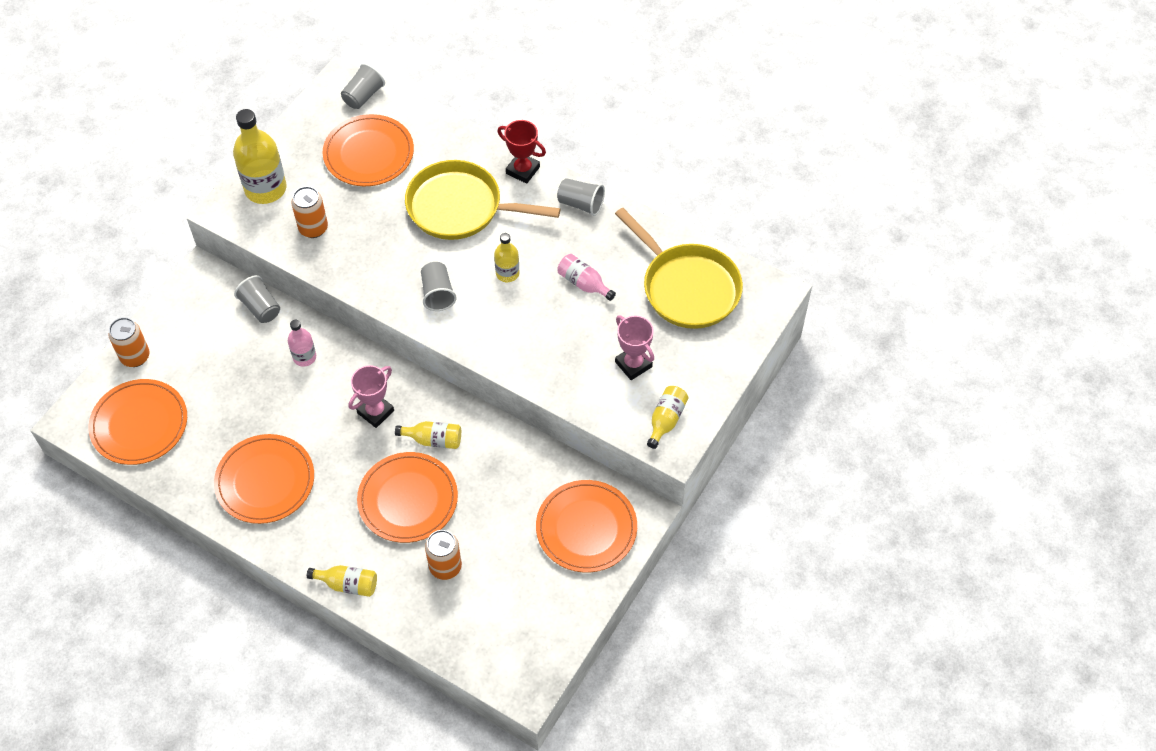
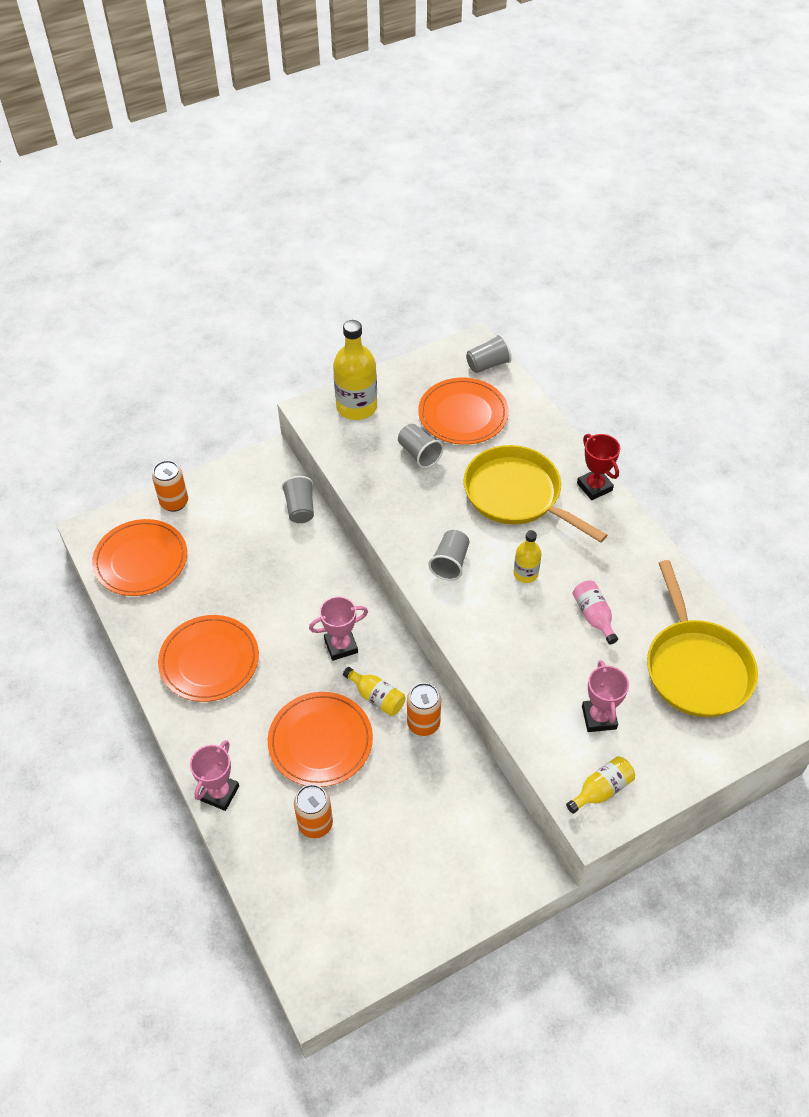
camera: 30 degrees right, 5 degrees down
pink bottle [288,320,316,367] -> none
orange can [291,186,328,238] -> orange can moved to [407,683,441,736]
yellow bottle [307,565,377,597] -> pink trophy [190,740,239,811]
orange plate [536,480,637,572] -> none
grey cup [557,178,605,216] -> grey cup moved to [398,424,444,468]

